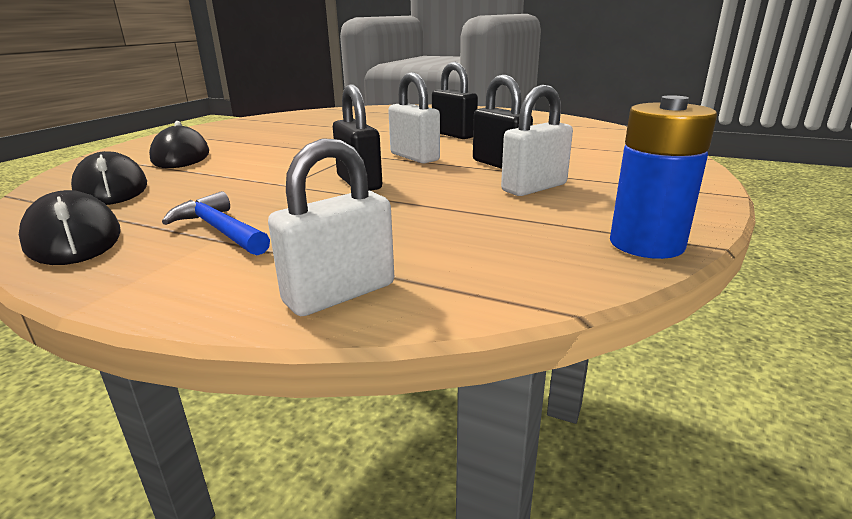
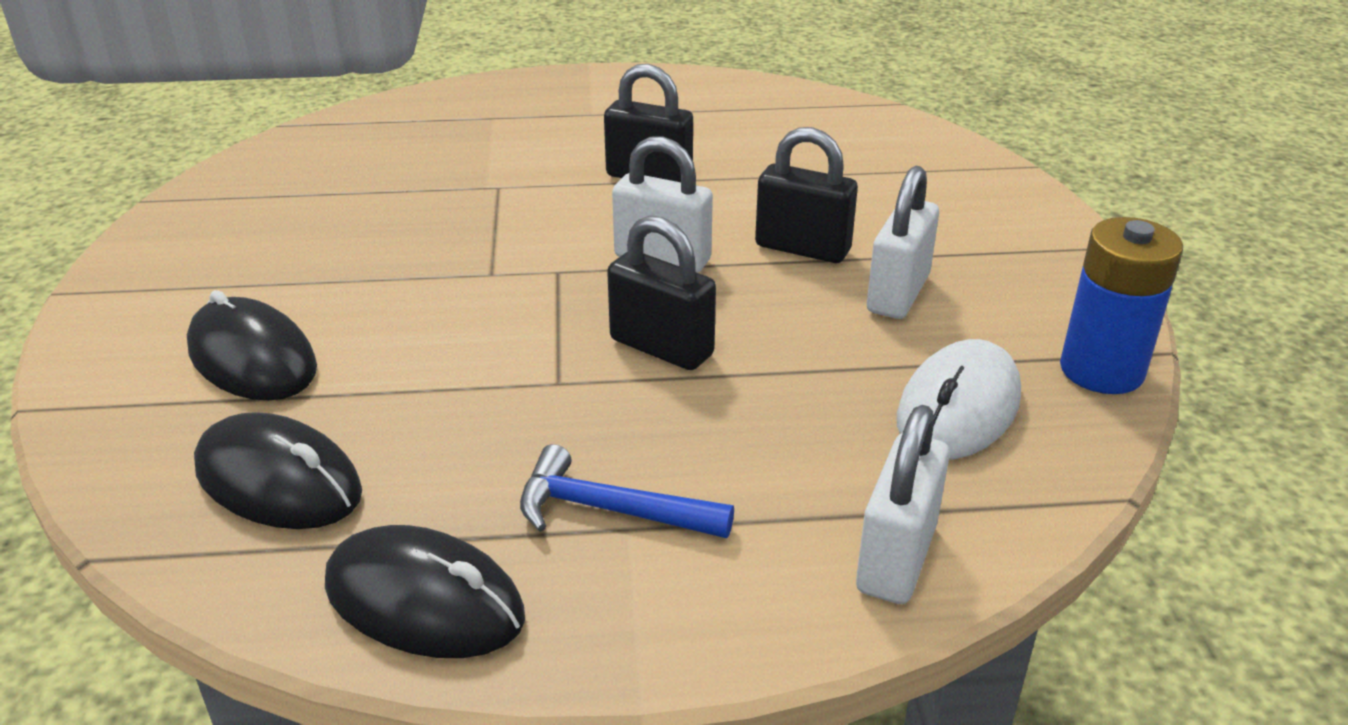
camera: 30 degrees left, 10 degrees up
none -> white mouse [897,339,1021,460]

